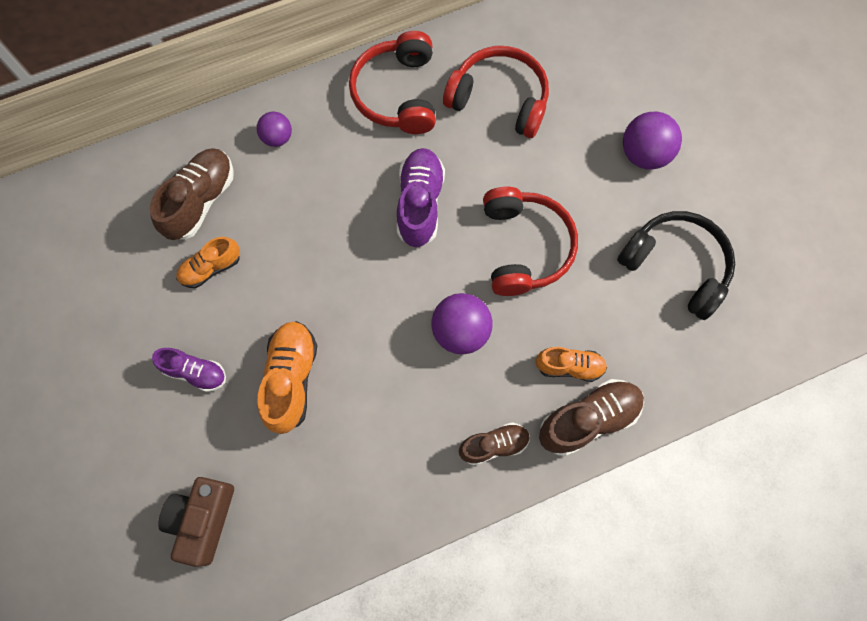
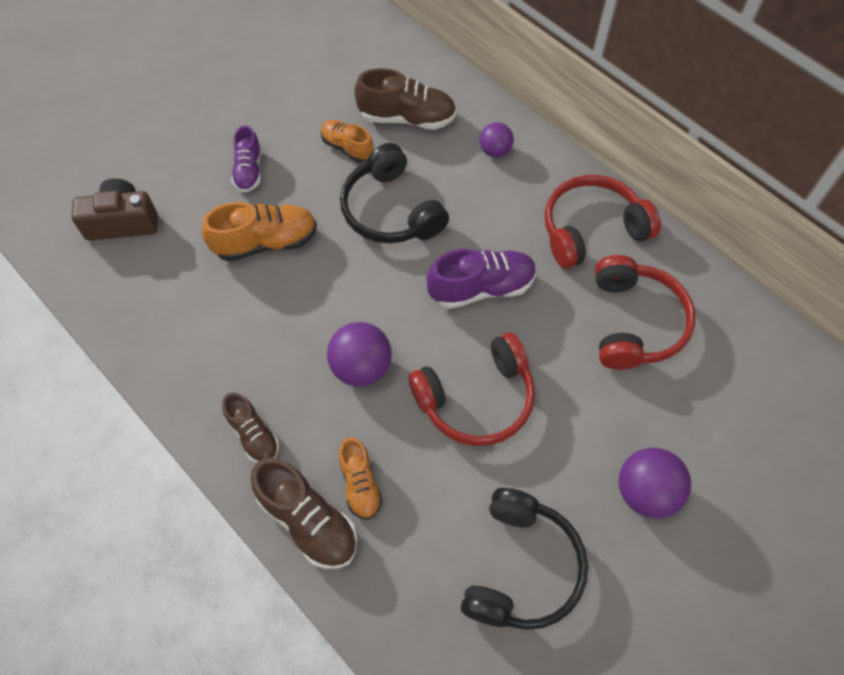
camera: 70 degrees right, 10 degrees down
none -> black headphones [340,143,449,243]

